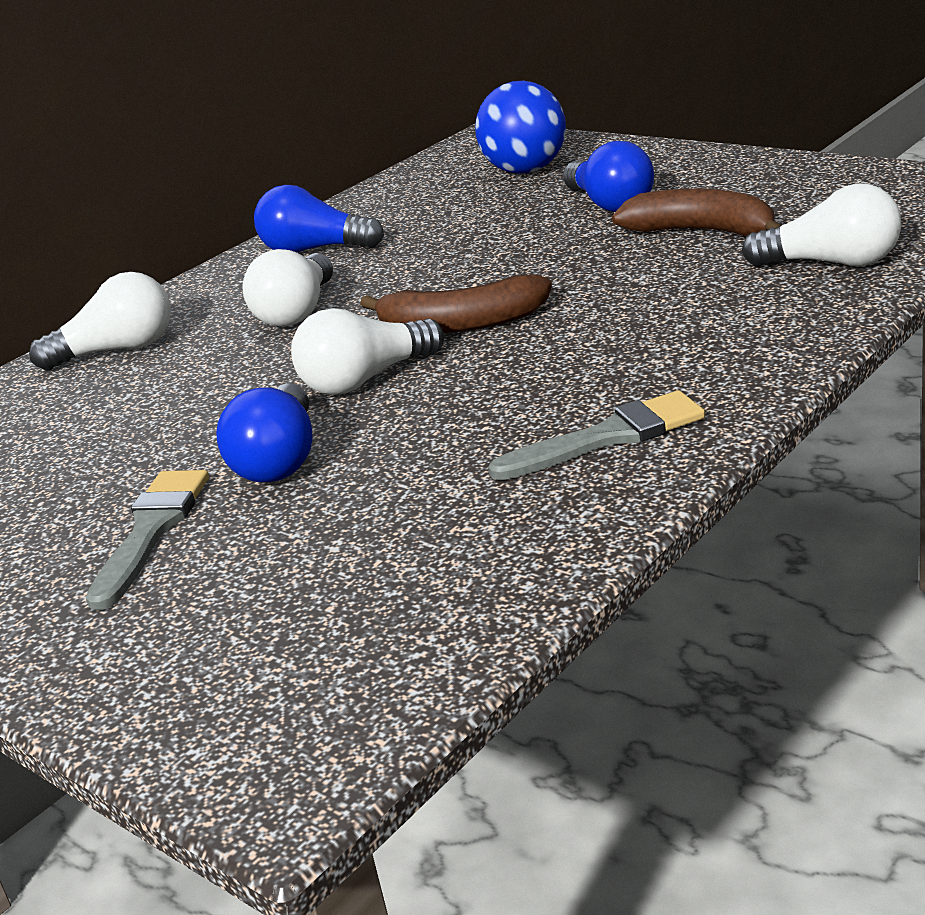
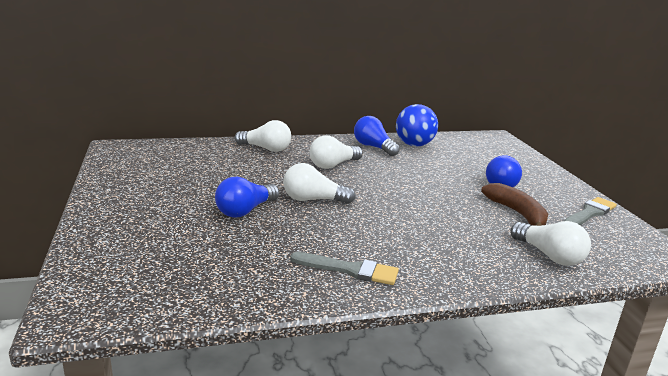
camera: 30 degrees right, 5 degrees down
grey brush [86,470,209,610] -> grey brush moved to [564,197,617,225]
brown banana [360,275,552,334] -> none
blue ball [475,81,566,174] -> blue ball moved to [396,104,438,147]

